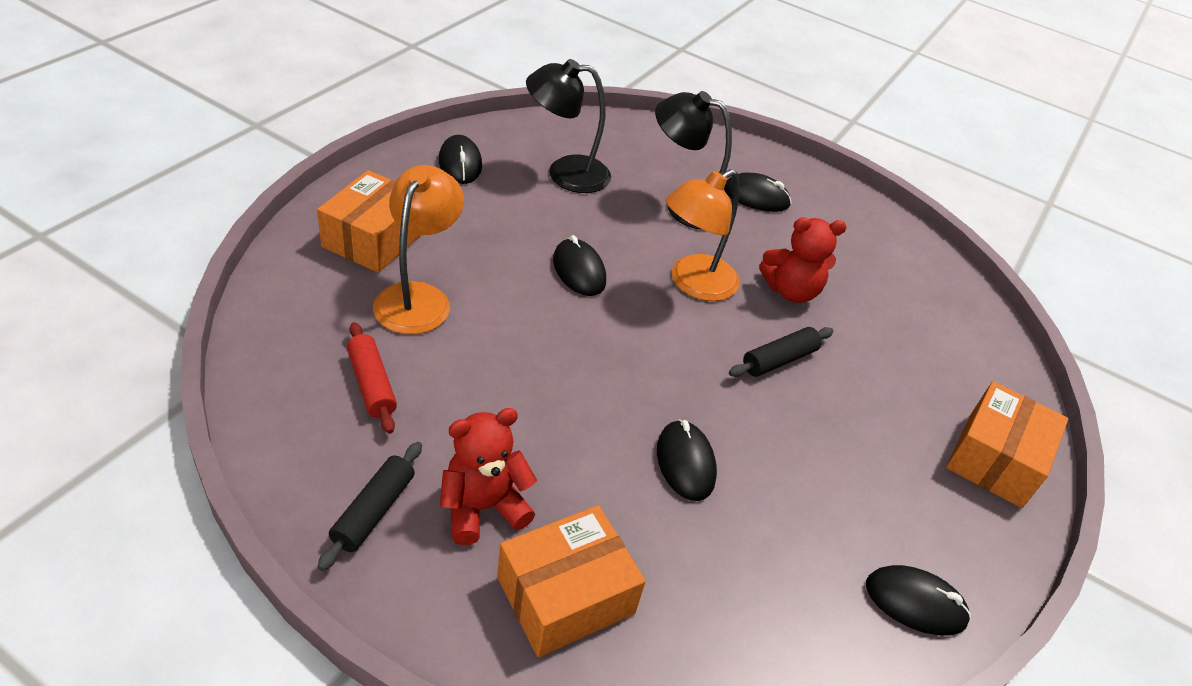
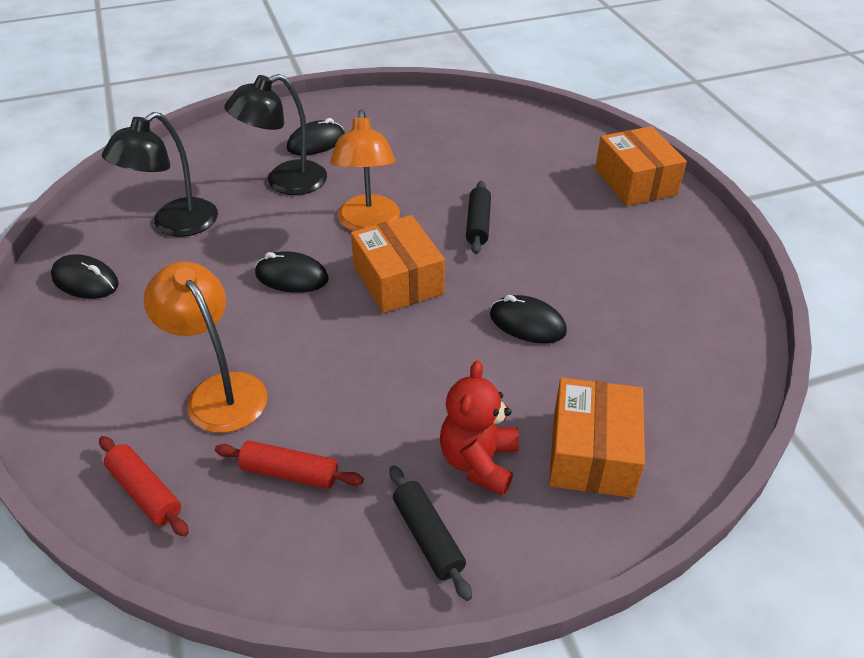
camera: 45 degrees left, 0 degrees up
orange box [317,170,421,273] -> orange box moved to [351,215,445,313]
red teddy bear [759,217,847,303] -> none
black mouse [866,565,971,635] -> none
none -> red rolling pin [99,436,189,537]

